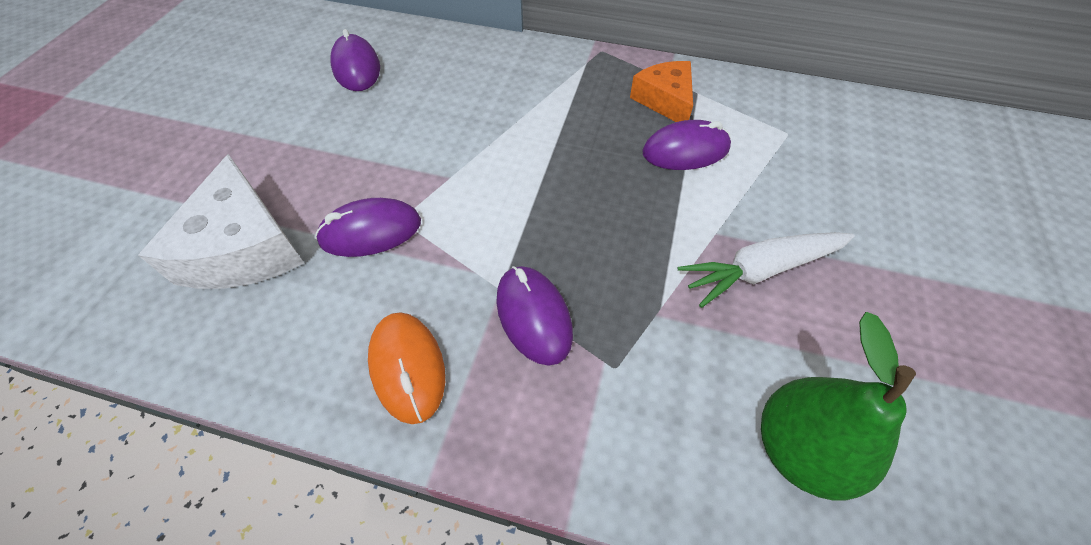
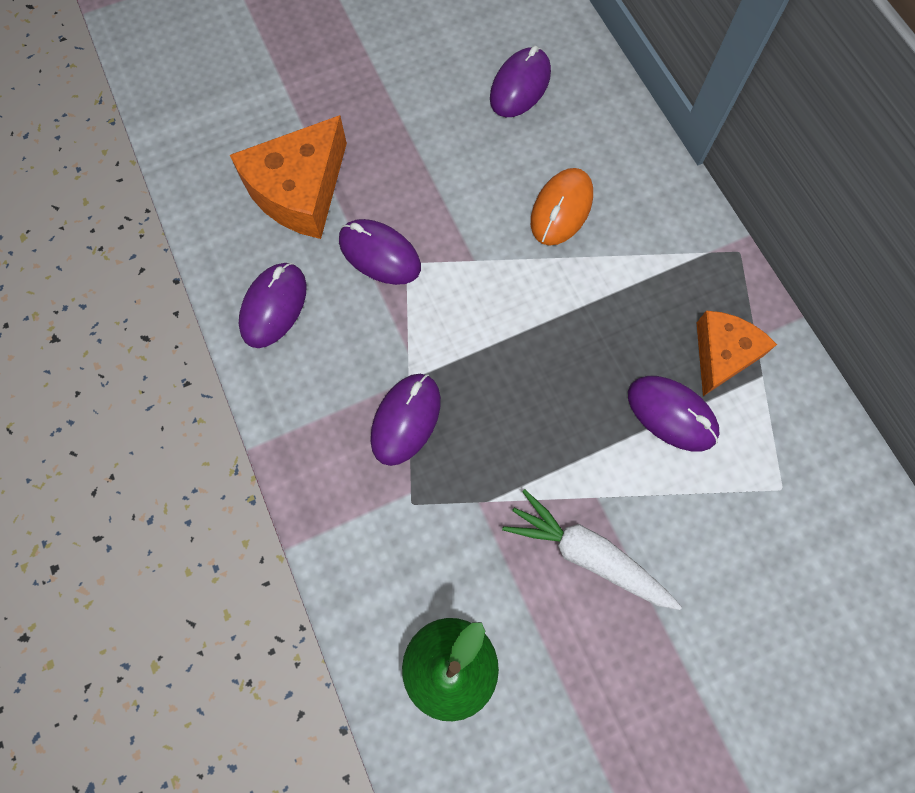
camera: 50 degrees right, 15 degrees up
white cheese [138,154,304,289] -> orange cheese [230,115,347,239]
orange mouse [368,312,445,424] -> orange mouse moved to [531,168,593,246]
none -> purple mouse [239,263,307,348]

